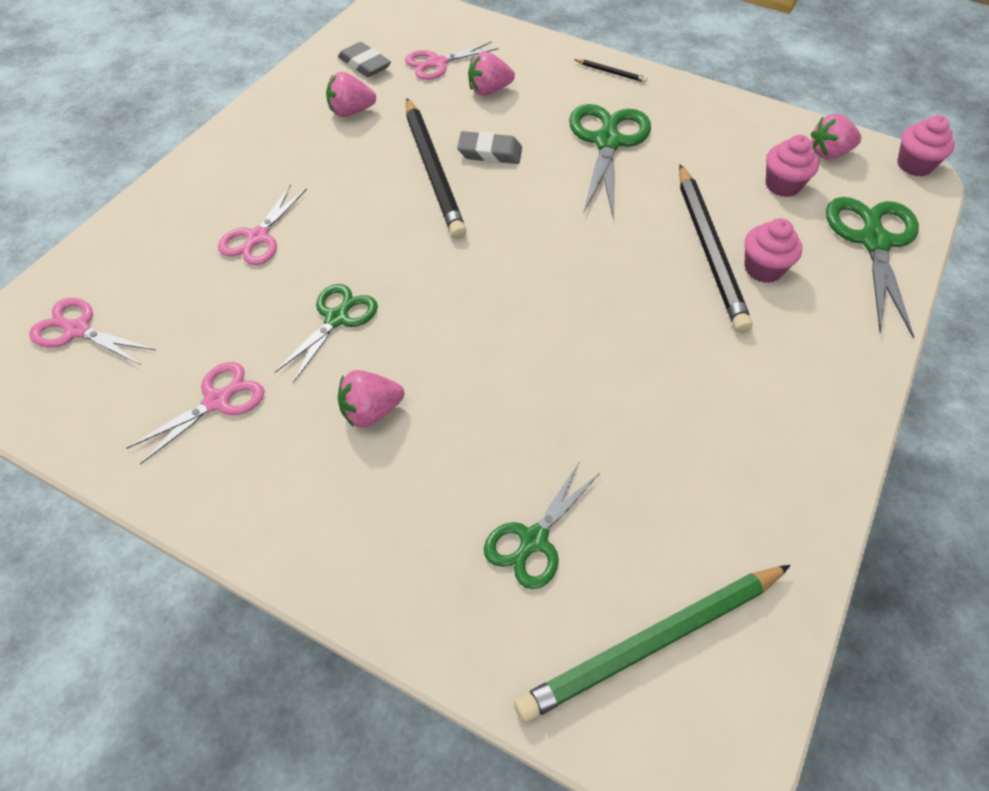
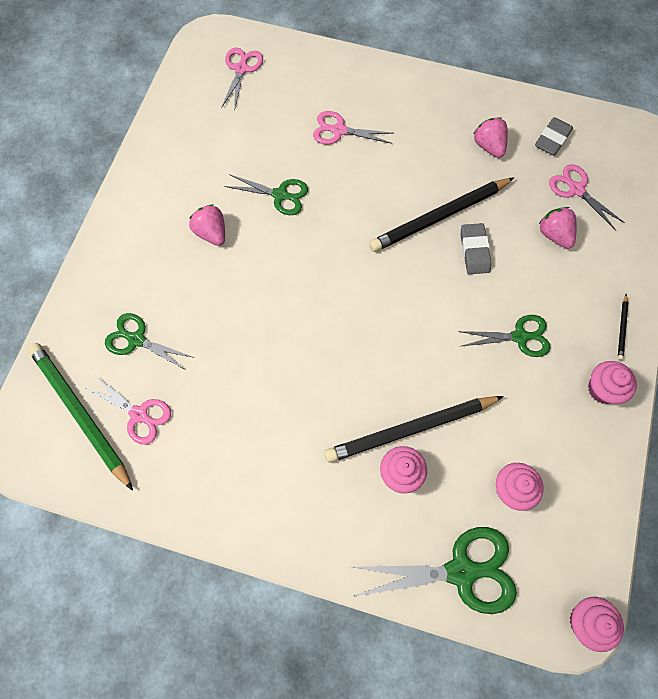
camera: 80 degrees right, 15 degrees up
pink scissors [126,362,265,465] -> pink scissors moved to [84,376,171,445]
green scissors [569,104,651,219] -> green scissors [458,315,551,357], size x0.63
pink strawberry [811,114,861,160] -> none
none -> pink cupcake [588,361,637,404]

